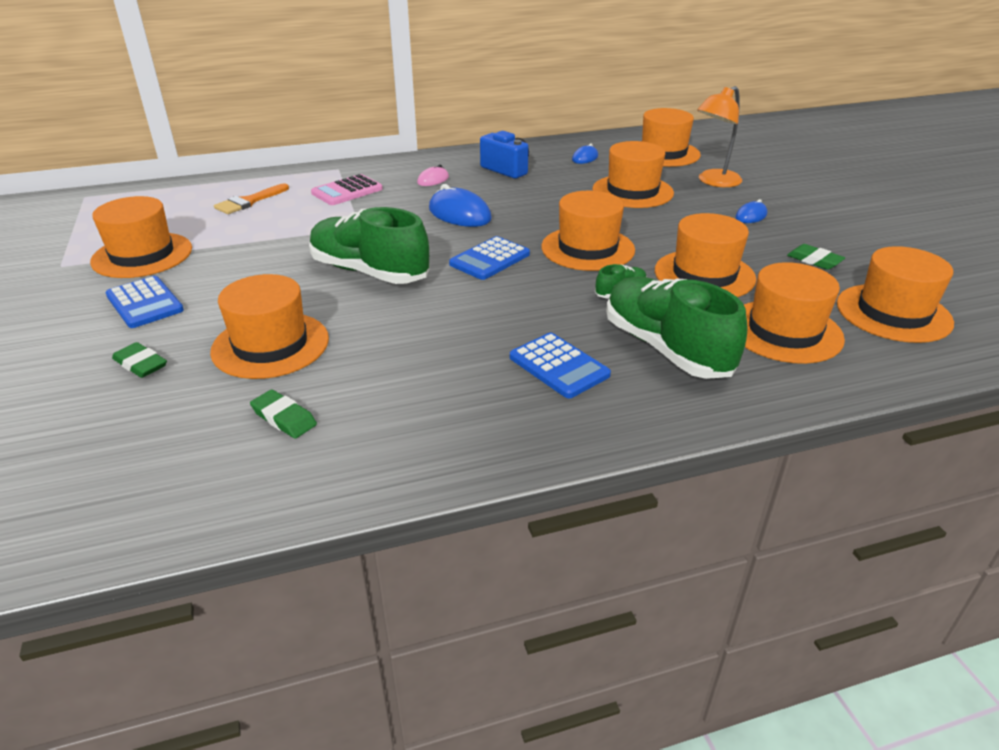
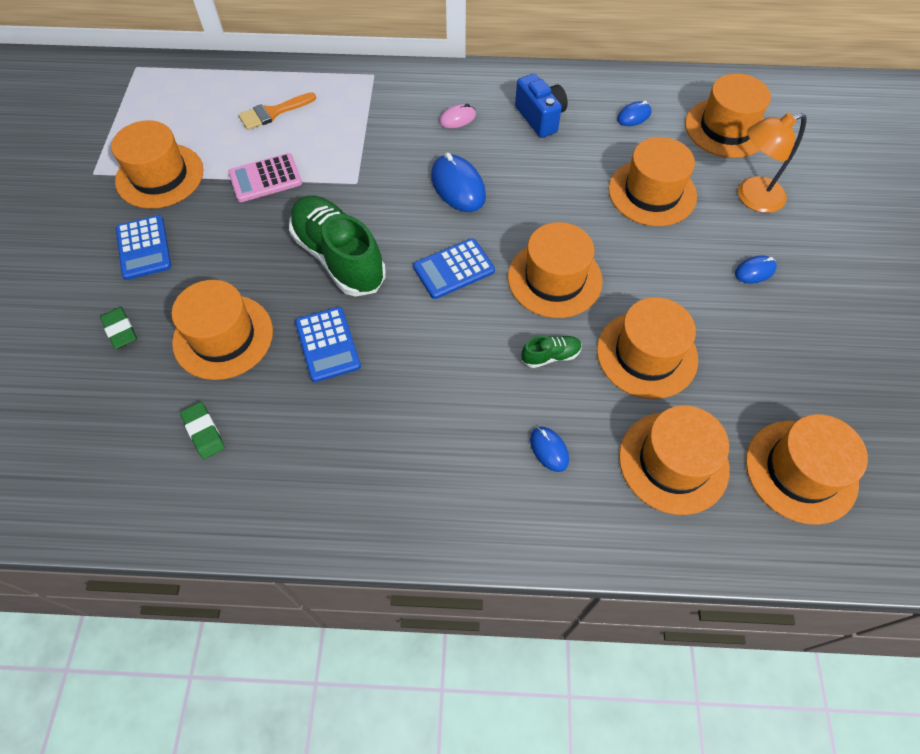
camera: 20 degrees right, 25 degrees up
pink calculator [311,174,383,205] -> pink calculator moved to [228,153,302,202]
blue calculator [510,333,611,398] -> blue calculator moved to [295,307,361,382]
green shoe [606,277,748,379] -> blue mouse [530,426,569,472]
green eraser [787,244,845,270] -> none

